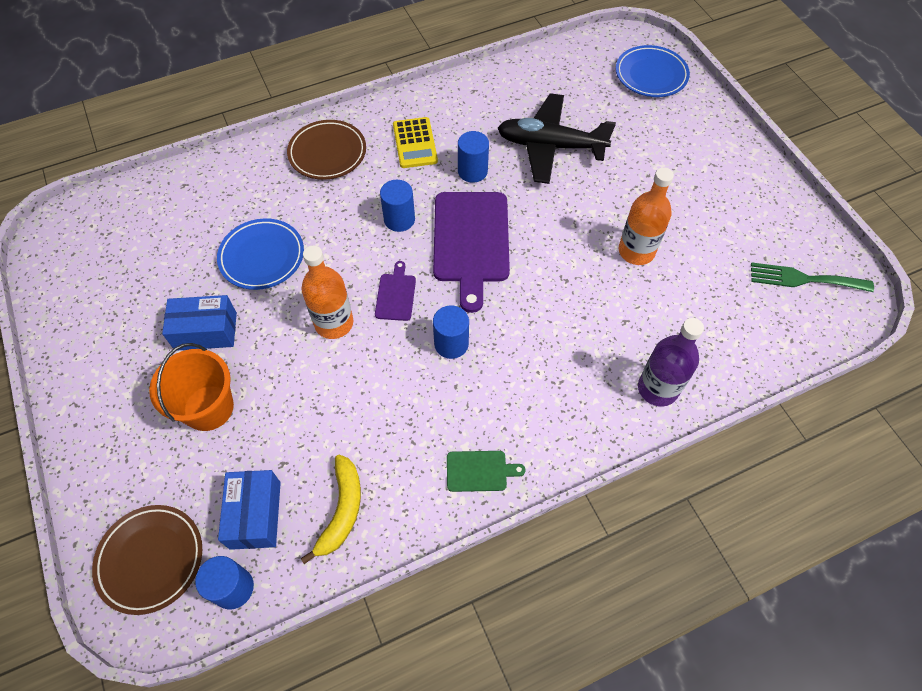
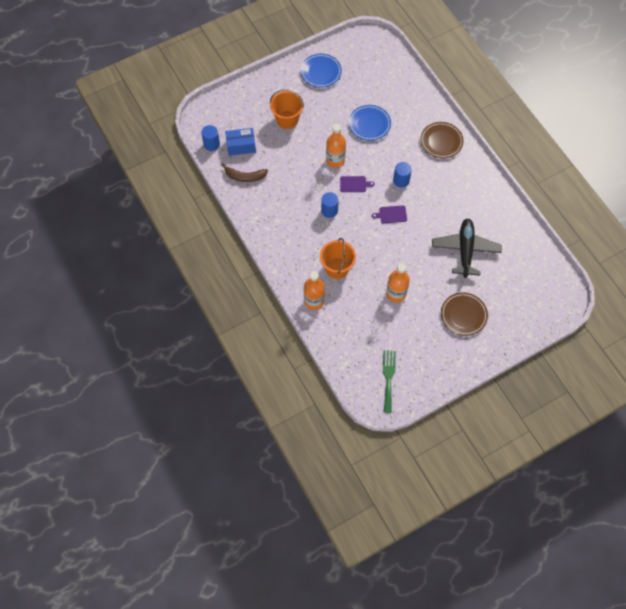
camera: 85 degrees right, 5 degrees up
brown plate [92,505,202,615] -> brown plate moved to [441,292,488,336]
blue box [162,295,237,351] -> none
yellow banana [301,454,361,564] -> brown banana [221,163,268,182]
yellow calculator [393,117,438,168] -> none
purple cutting board [433,192,510,313] -> purple cutting board [372,205,407,223], size x0.46
green cutting board [447,451,526,492] -> none
blue cylinder [458,131,489,183] -> none
blue plate [616,45,690,97] -> blue plate moved to [300,54,342,88]
purple bottle [638,318,704,407] -> orange bottle [304,271,325,310]
none -> orange bucket [320,238,356,279]

